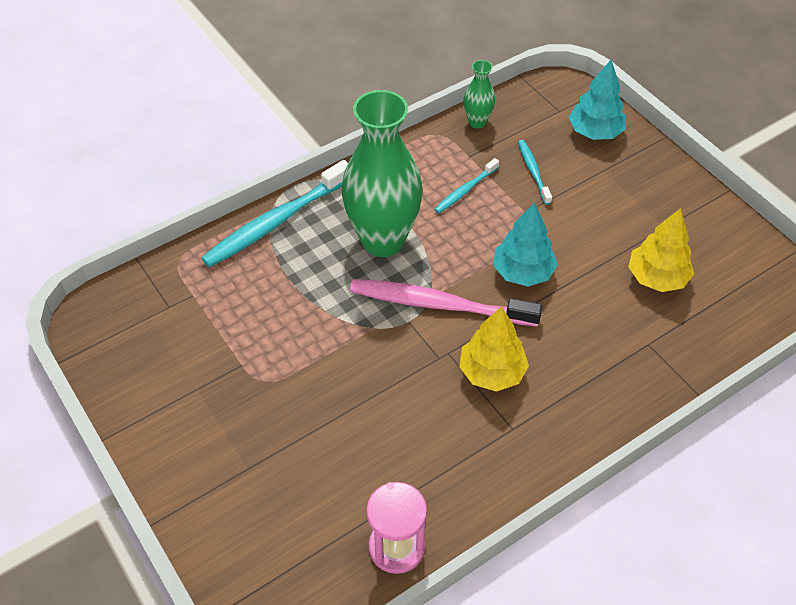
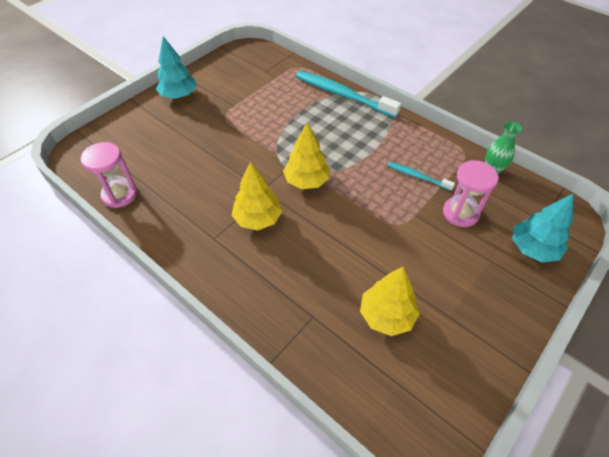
camera: 75 degrees right, 0 degrees up
green vase [342,90,423,257] -> none
pink toothbrush [350,279,542,327] -> yellow tree [283,122,330,189]
turquoise tree [493,202,558,287] -> turquoise tree moved to [156,36,196,99]
turquoise toothbrush [518,140,552,205] -> pink hourglass [443,160,499,227]

